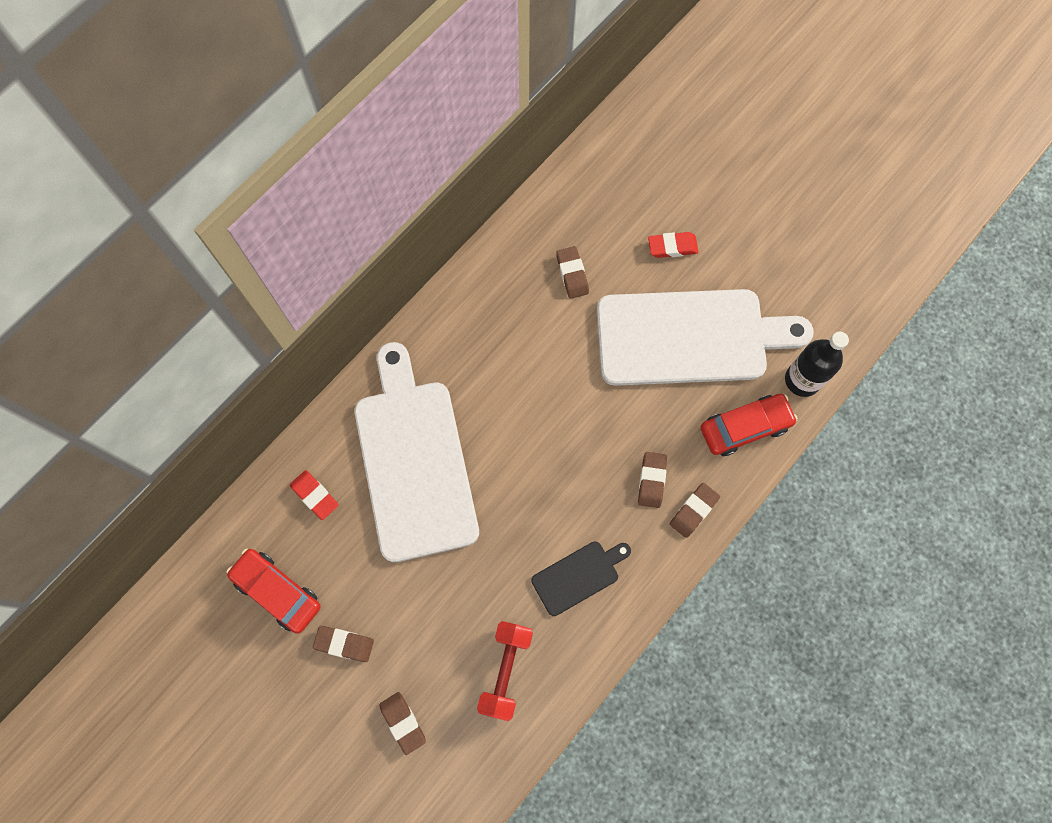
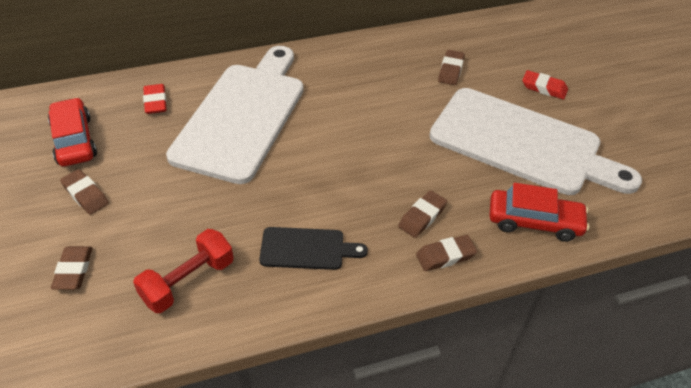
camera: 30 degrees right, 25 degrees down
black bottle [785,332,849,397] -> none

